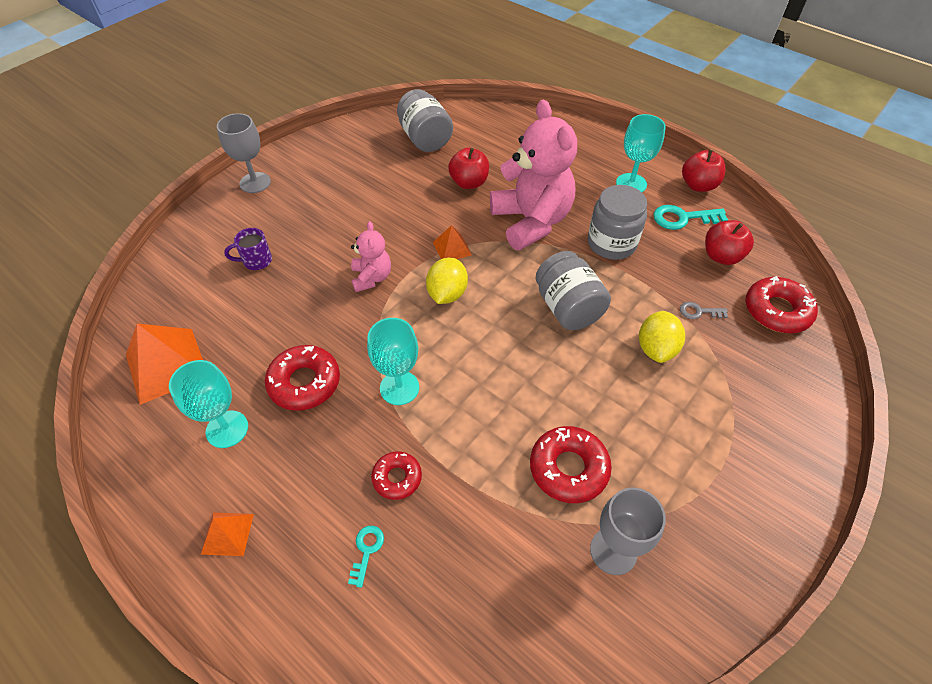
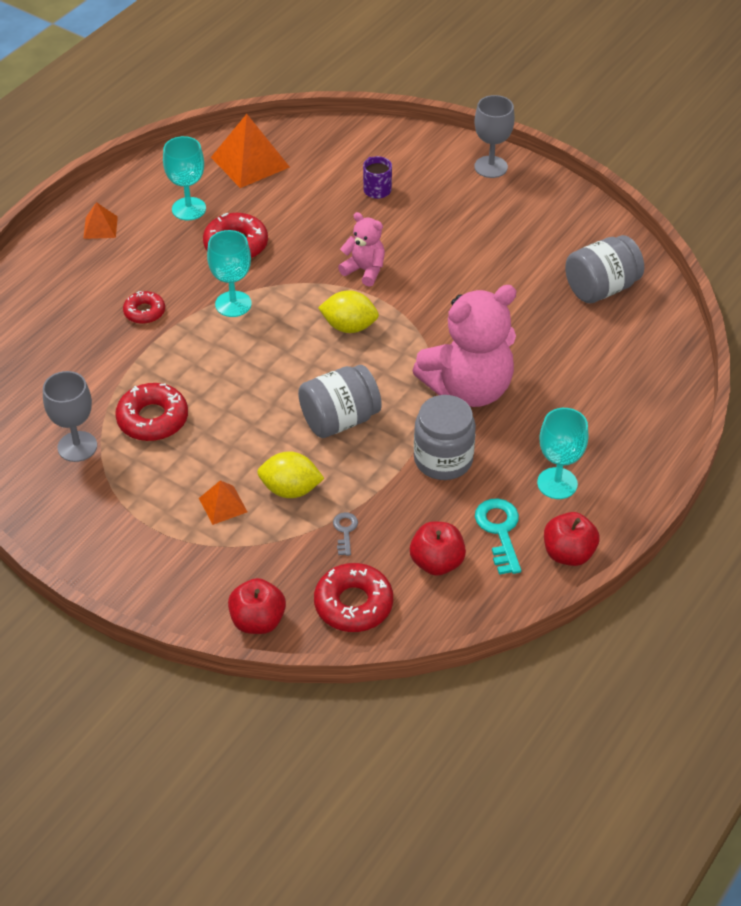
camera: 85 degrees right, 5 degrees down
turquoise key [348,526,384,588] -> none
pink teddy bear [351,221,391,292] -> pink teddy bear turned 135 degrees counterclockwise [338,212,385,287]
orange pyramid [433,225,472,259] -> orange pyramid moved to [199,480,247,525]
red apple [448,148,489,189] -> red apple moved to [228,578,286,634]

